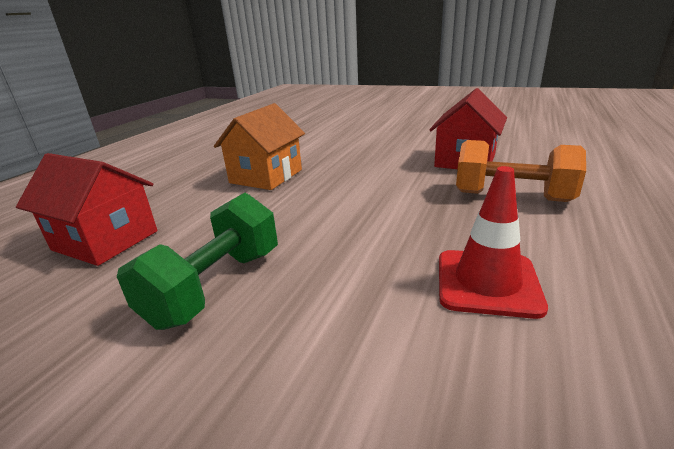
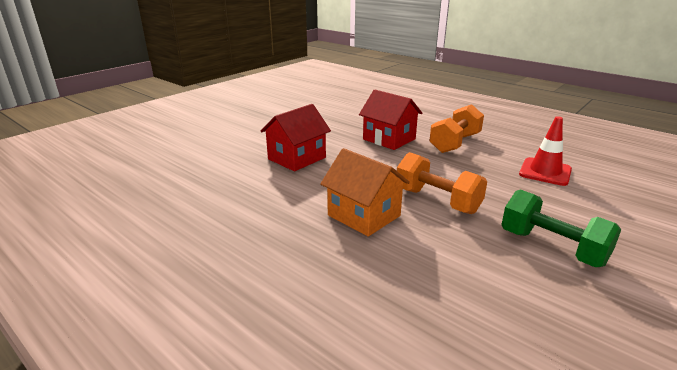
camera: 75 degrees left, 0 degrees up
red house [16,153,158,266] -> red house moved to [260,104,331,171]
none -> orange dumbbell [397,152,487,214]

